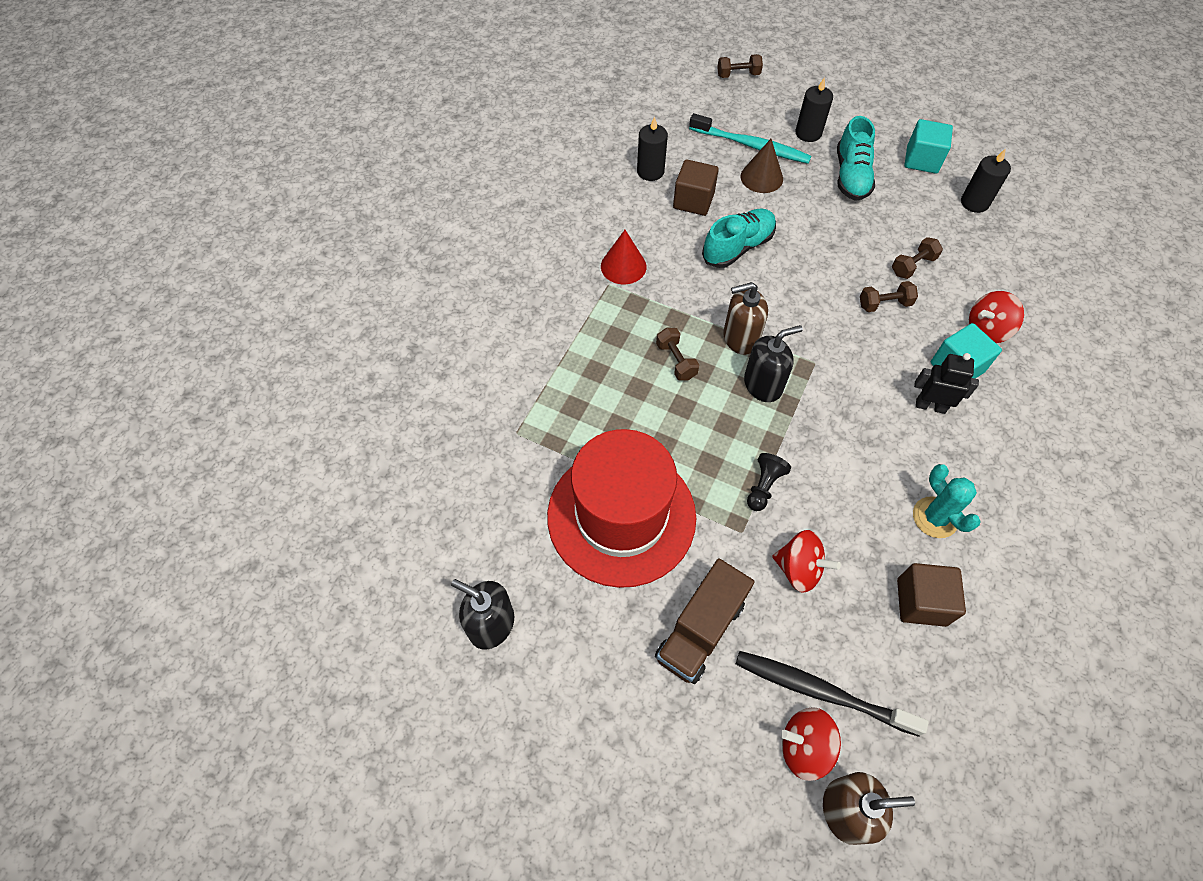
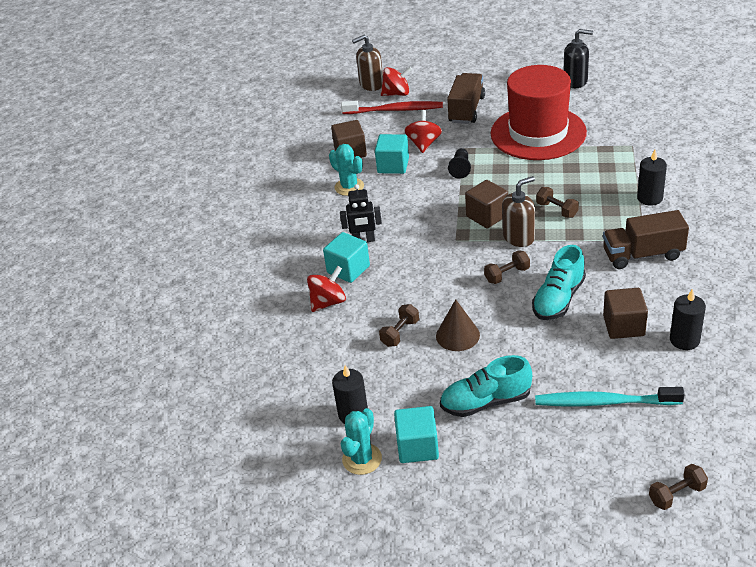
camera: 165 degrees right, 20 degrees down
red cone [601,230,647,284] -> brown truck [603,210,689,269]
black toothbrush [736,651,929,737] -> red toothbrush [341,101,443,114]
brown cone [741,139,783,193] -> brown cone moved to [436,299,480,351]
black soap dispenser [744,325,803,402] -> brown cube [465,180,508,228]
red spinning top [772,530,841,592] -> red spinning top turned 90 degrees clockwise [404,110,442,153]
black candle [795,77,833,142] -> black candle moved to [637,150,667,206]
turquoise shoe [837,116,875,201] -> turquoise shoe turned 90 degrees counterclockwise [440,355,532,417]
brown dumbbell [860,281,918,312] -> brown dumbbell moved to [484,250,530,284]
none -> turquoise cactus [341,408,382,475]
none -> turquoise cube [375,134,409,174]

